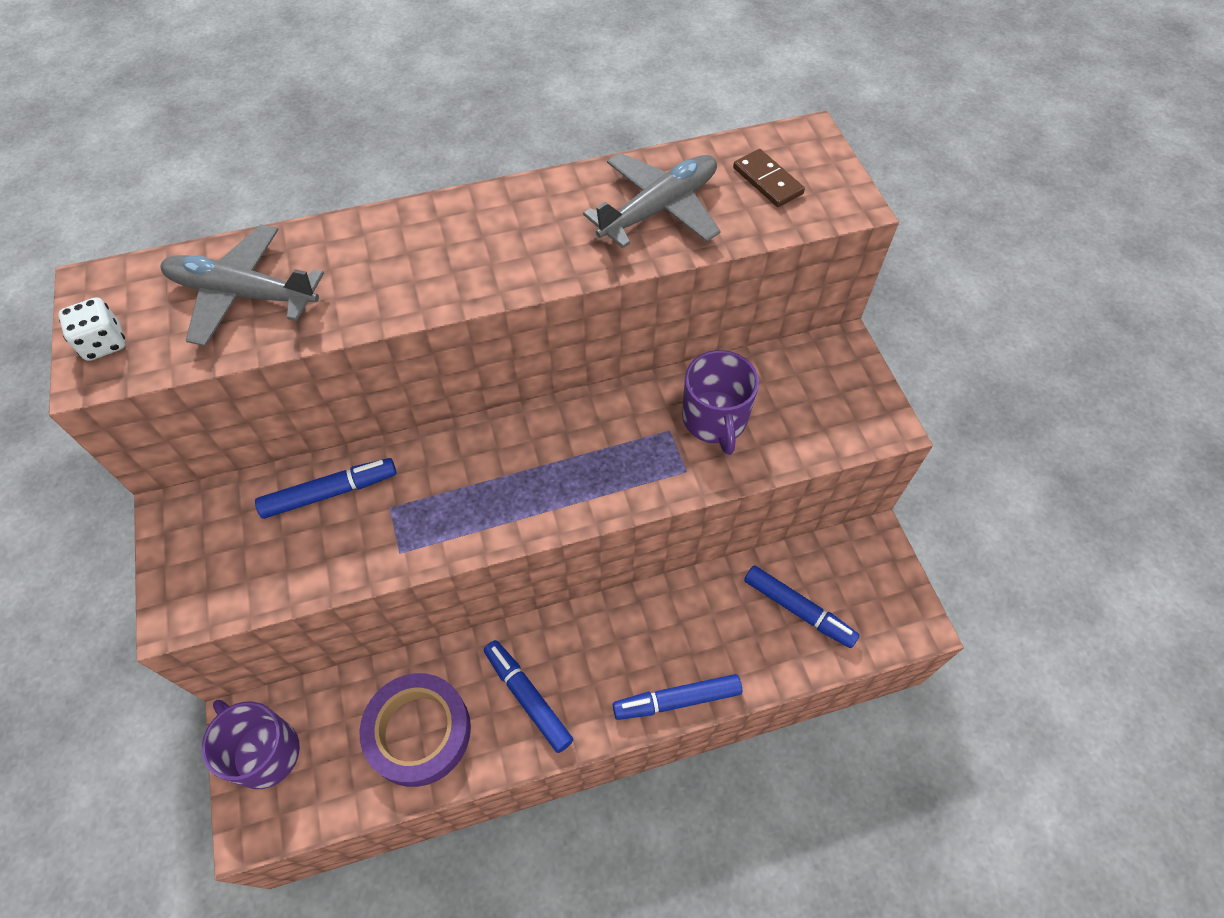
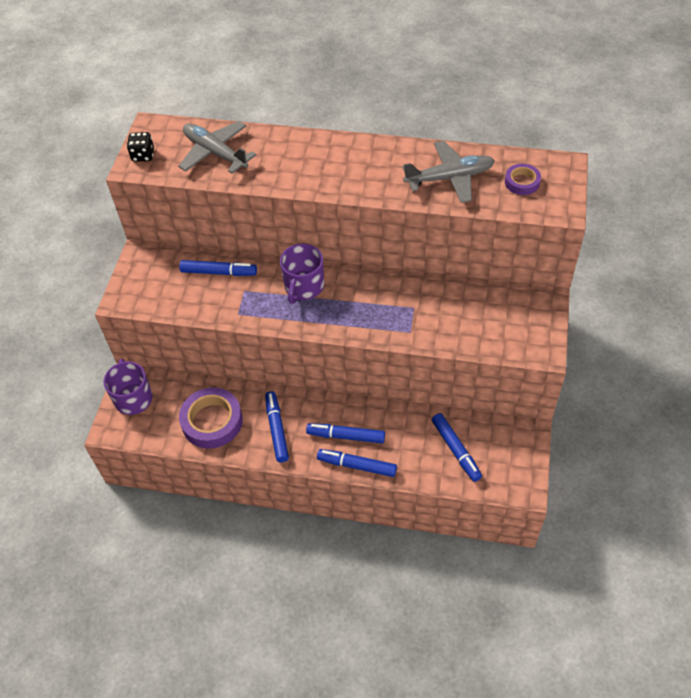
camera: 30 degrees right, 5 degrees down
white dice [58,297,126,361] -> black dice [127,132,154,162]
purple mug [682,350,759,455] -> purple mug moved to [280,244,324,304]
brown domino [733,149,805,207] -> purple tape [505,164,541,195]
none -> blue marker [306,423,385,443]

